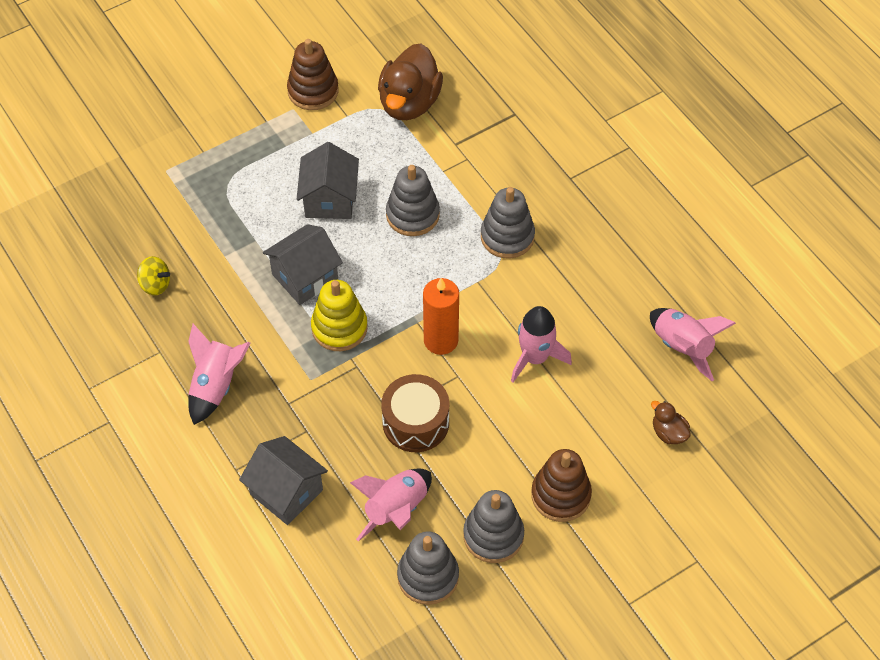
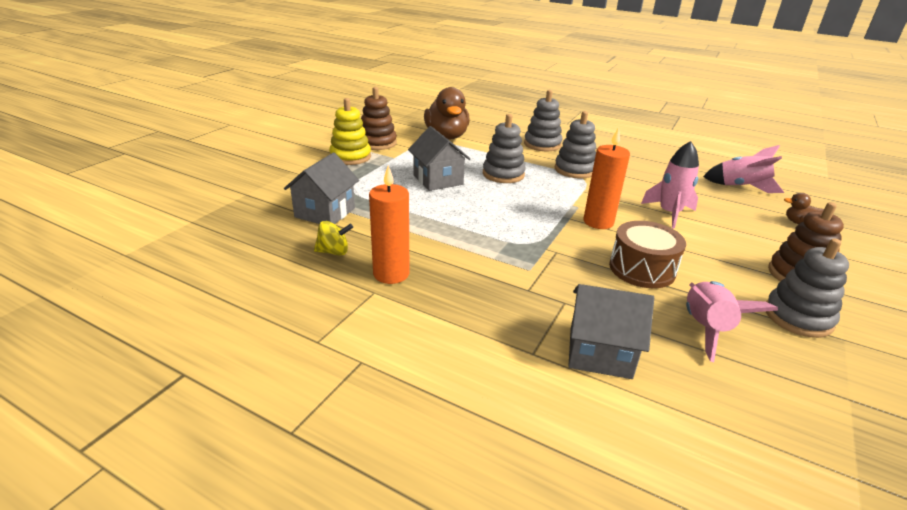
camera: 30 degrees left, 25 degrees down
pink rocket [188,324,250,425] -> none
grey house [263,224,343,305] -> grey house moved to [284,152,359,224]
yellow stacking toy [311,280,368,351] -> yellow stacking toy moved to [329,98,371,165]
grey stacking toy [397,531,459,605] -> grey stacking toy moved to [524,90,562,151]
none -> orange candle [369,165,409,284]

